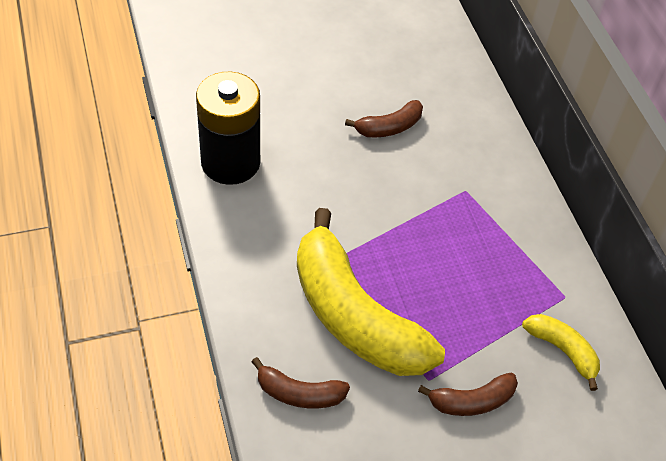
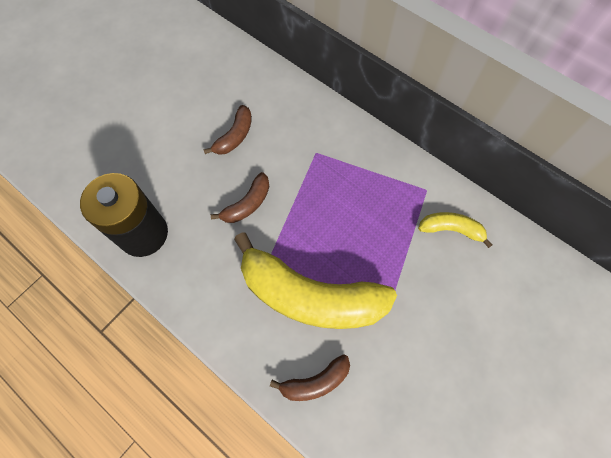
camera: 30 degrees left, 15 degrees up
brown banana [418,372,518,416] -> brown banana moved to [211,172,270,223]

